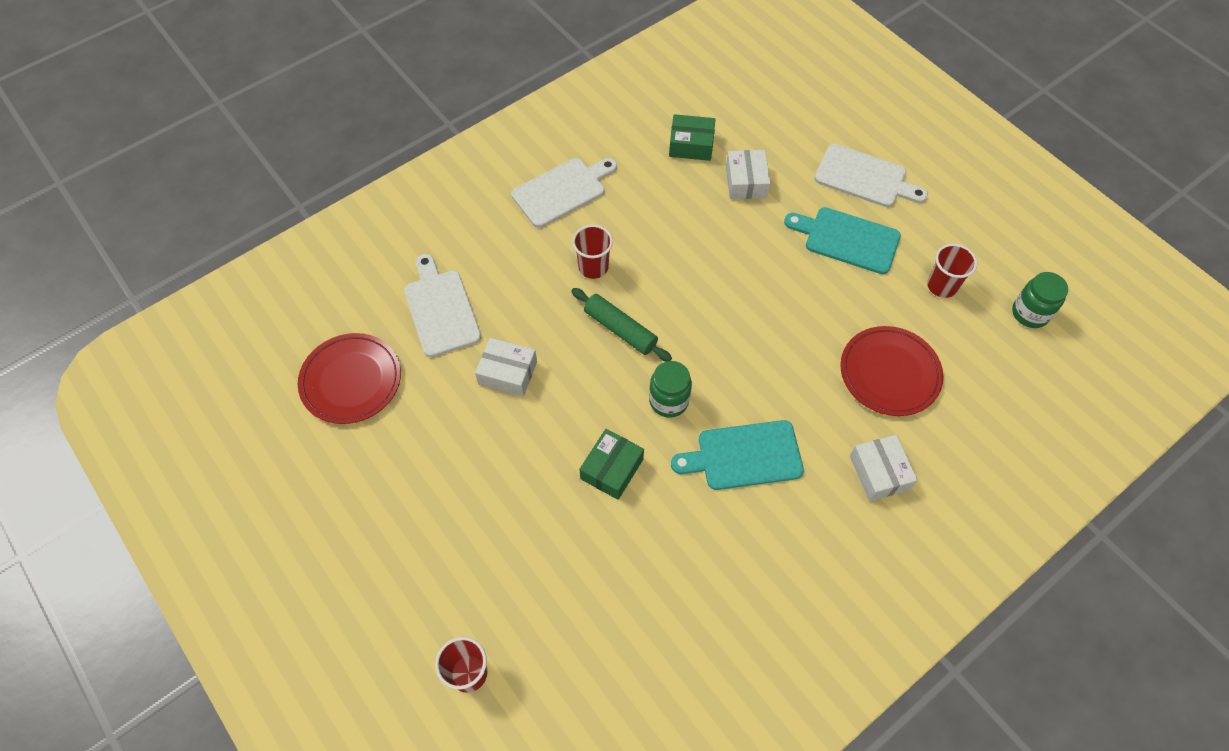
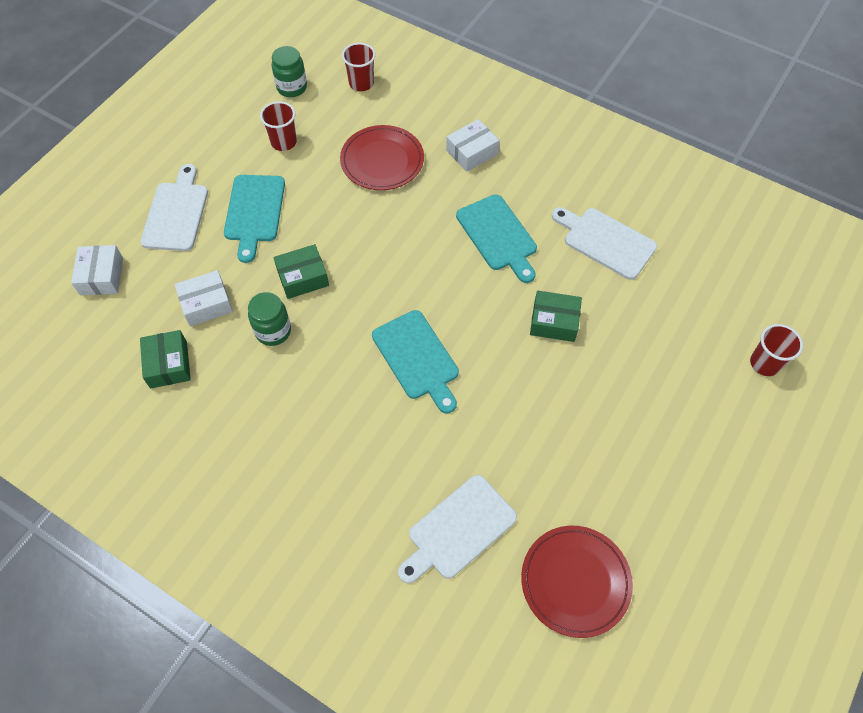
camera: 110 degrees left, 0 degrees up
white box [475,338,537,397] -> white box moved to [71,245,123,295]
white cutting board [511,158,617,228] -> white cutting board moved to [552,207,657,280]
green rolling pin [571,288,672,361] -> turquoise cutting board [372,310,459,413]
red cup [572,225,613,279] -> red cup moved to [342,43,376,91]
green jar [649,361,692,418] -> green jar moved to [248,292,291,346]
none -> green box [273,244,329,299]

